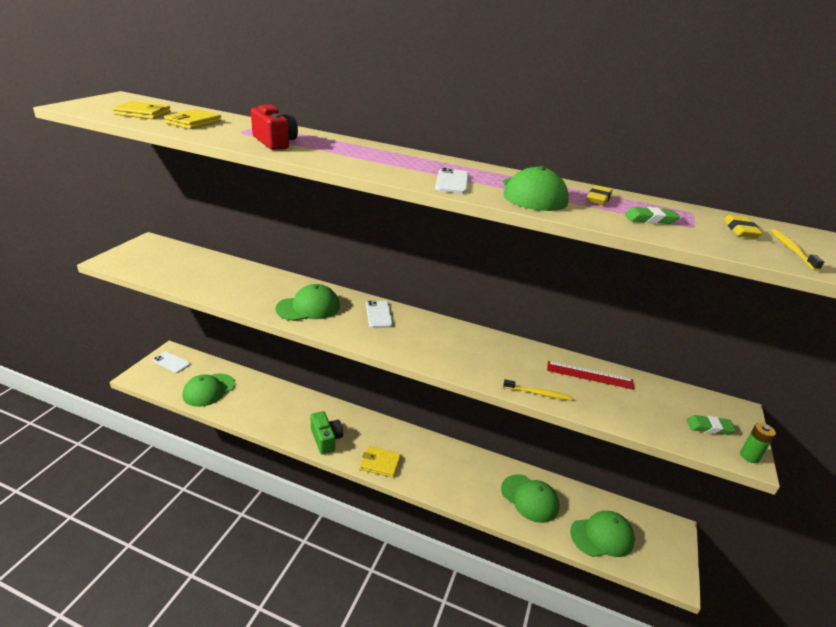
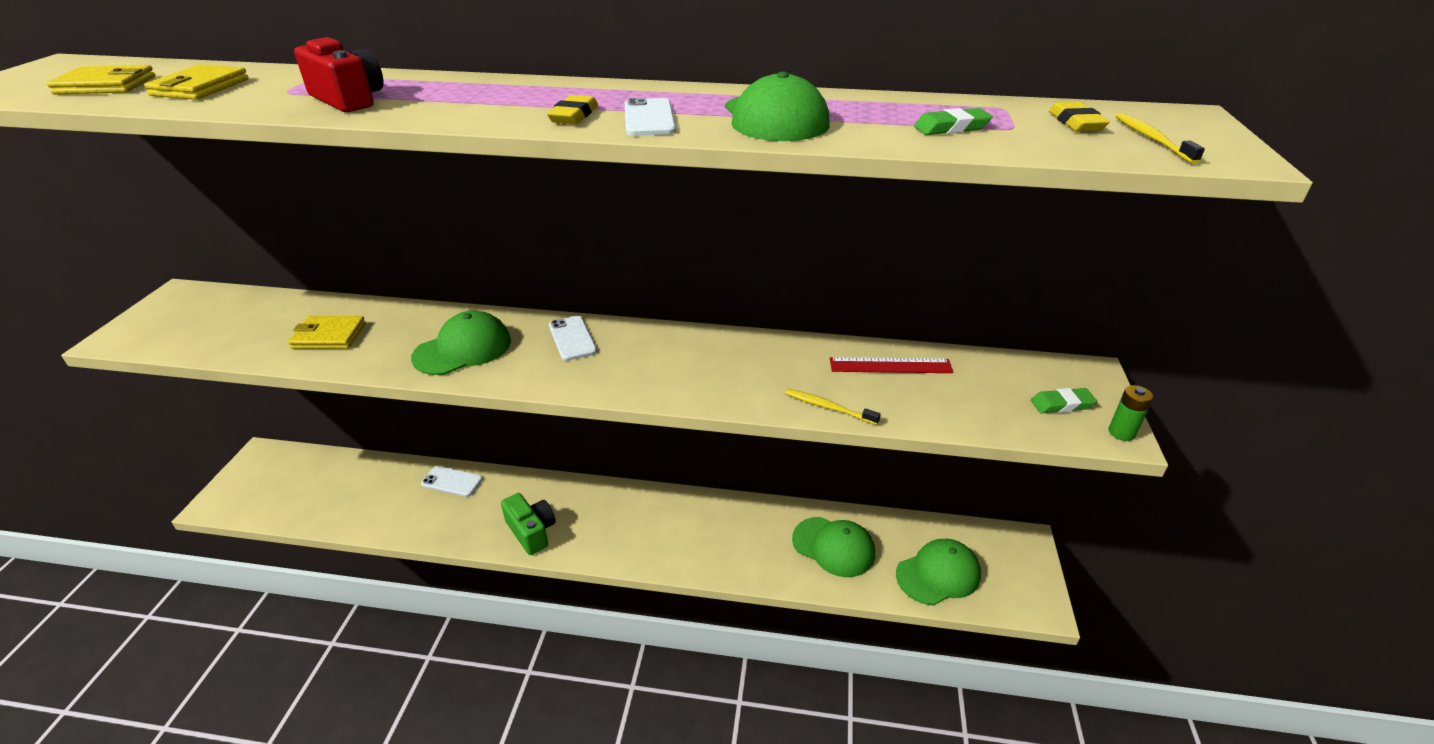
camera: 10 degrees left, 5 degrees up
white phone [153,352,190,373] -> white phone moved to [421,466,483,497]
green cap [183,374,235,407] -> none
yellow wallet [360,446,401,478] -> yellow wallet moved to [288,316,366,349]
yellow toothbrush [503,379,572,401] -> yellow toothbrush turned 150 degrees counterclockwise [785,389,881,425]
yellow eraser [587,185,612,205] -> yellow eraser moved to [547,95,598,124]

